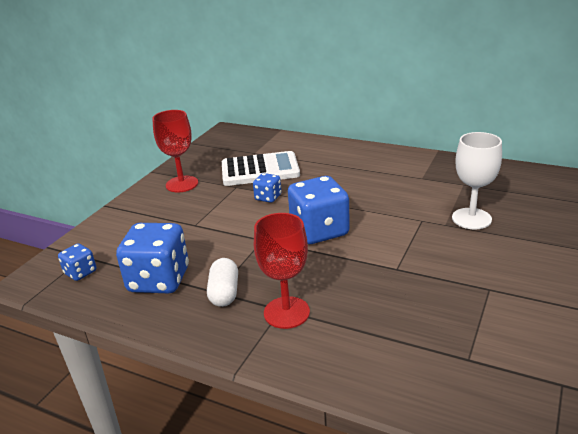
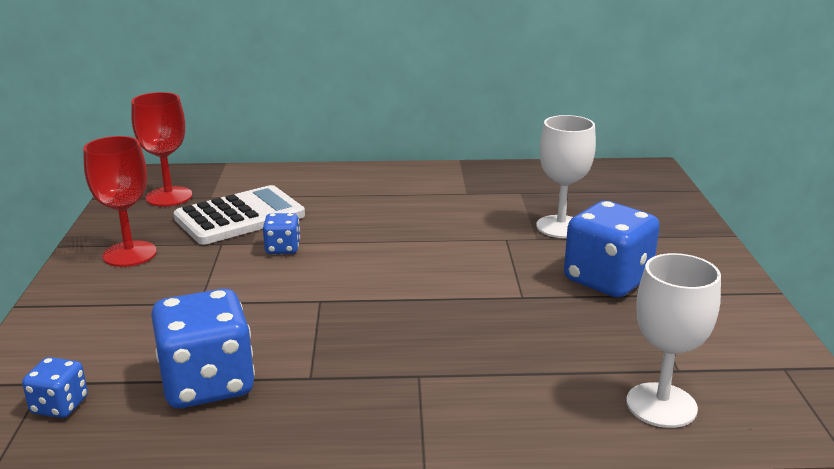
camera: 30 degrees left, 5 degrees down
white capsule [207,258,238,307] -> none
red goblet [254,213,310,329] -> red goblet moved to [131,92,192,207]
blue dice [288,176,350,244] -> blue dice moved to [564,201,660,297]
none -> white goblet [626,253,721,428]

